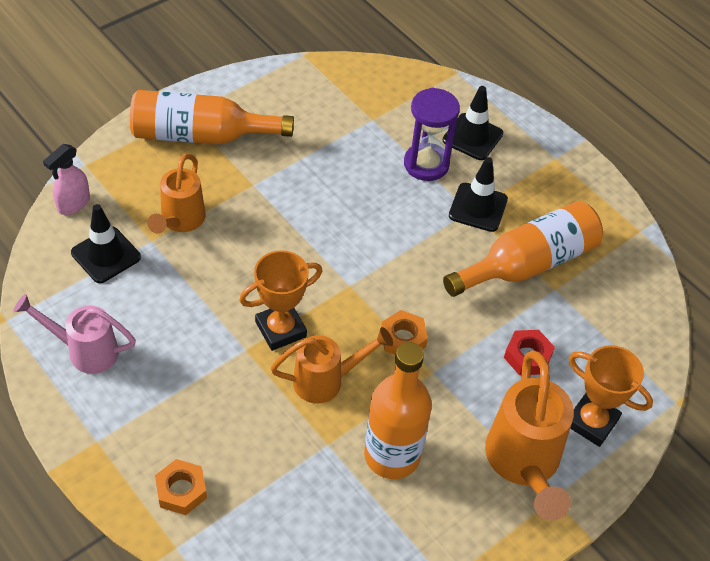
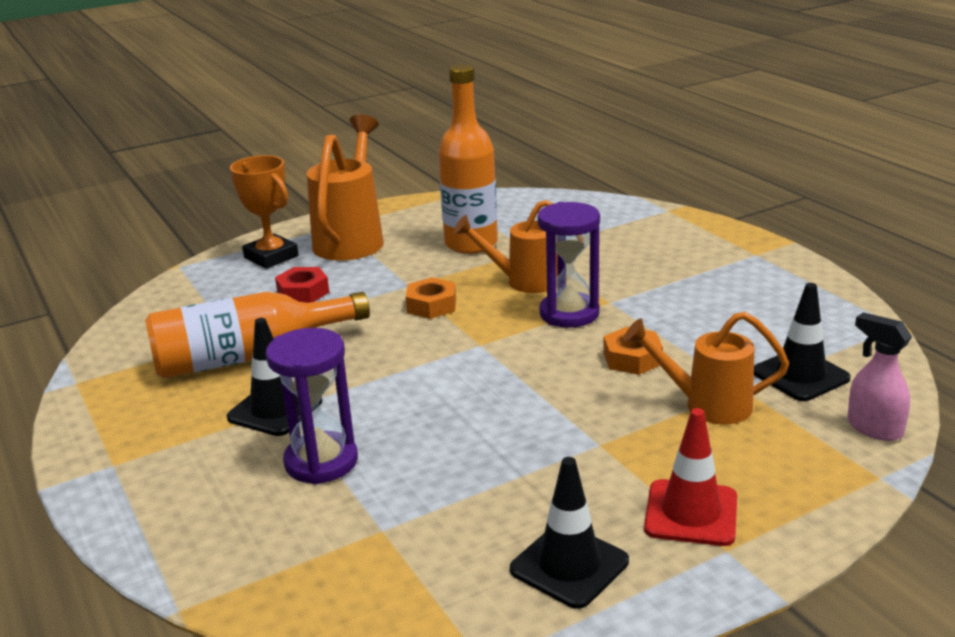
camera: 165 degrees left, 25 degrees down
pink watering can [14,294,136,374] -> none
pink spray bottle [43,144,90,215] -> pink spray bottle turned 90 degrees counterclockwise [847,312,912,441]
orange bottle [130,90,294,145] -> red traffic cone [644,408,737,546]
orange watering can [147,154,206,233] -> orange watering can turned 105 degrees counterclockwise [624,312,789,424]
orange nut [155,459,207,515] -> orange nut moved to [603,327,663,375]
orange trophy [239,250,322,351] -> purple hourglass [537,202,600,328]
black traffic cone [443,86,503,160] -> black traffic cone moved to [510,457,629,609]

